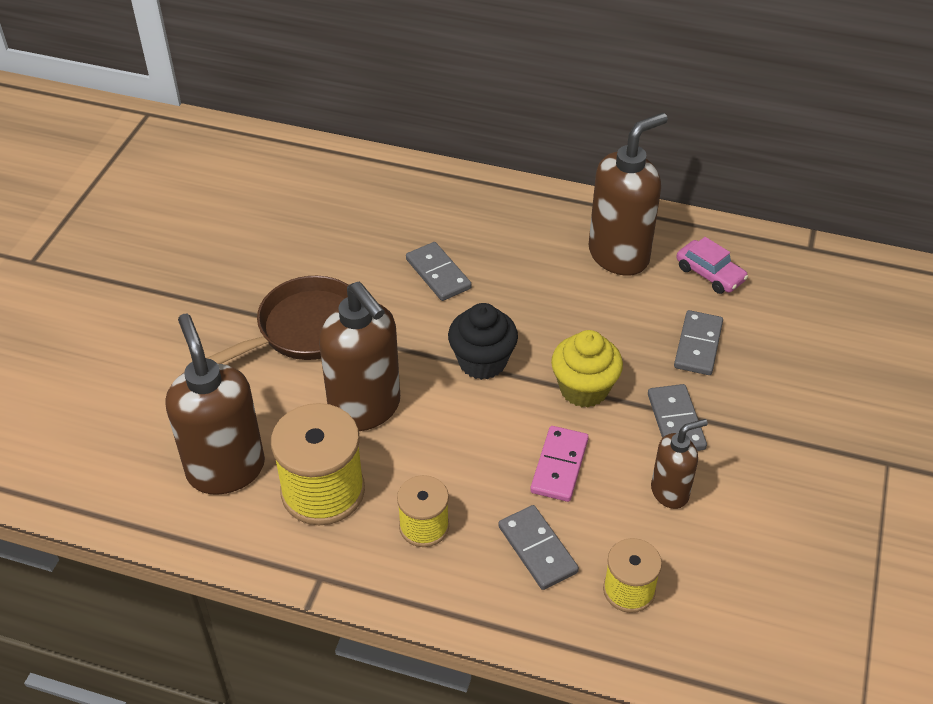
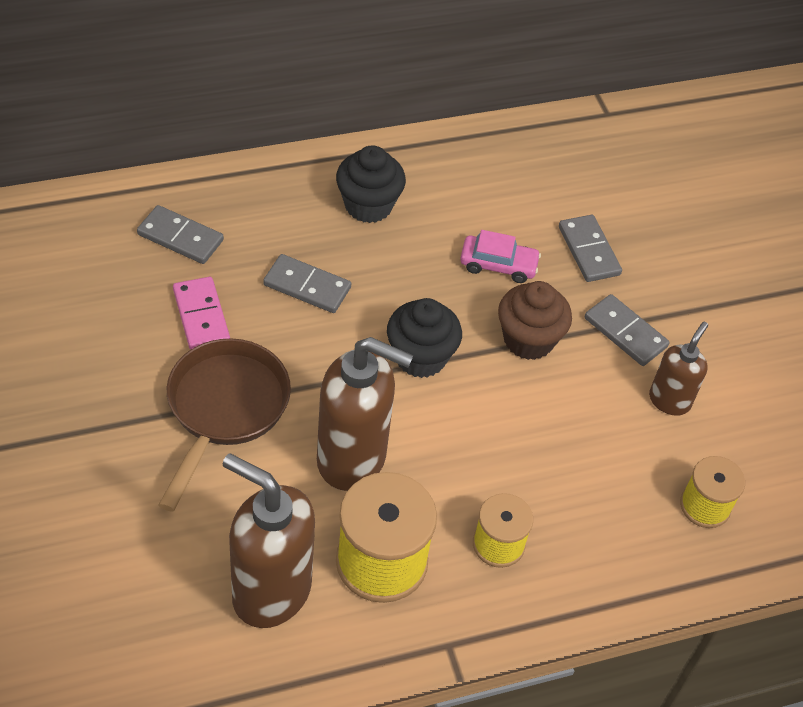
camera: 40 degrees left, 5 degrees up
grey domino [498,505,579,590] -> grey domino moved to [137,205,224,264]
pink domino [530,426,589,502] -> pink domino moved to [173,277,230,350]
yellow cupcake [551,330,623,407] -> brown cupcake [498,281,572,360]
brown soap dispenser [589,113,668,276] -> none
pink car [676,237,748,294] -> pink car moved to [460,230,541,283]
none -> black cupcake [336,145,406,223]

